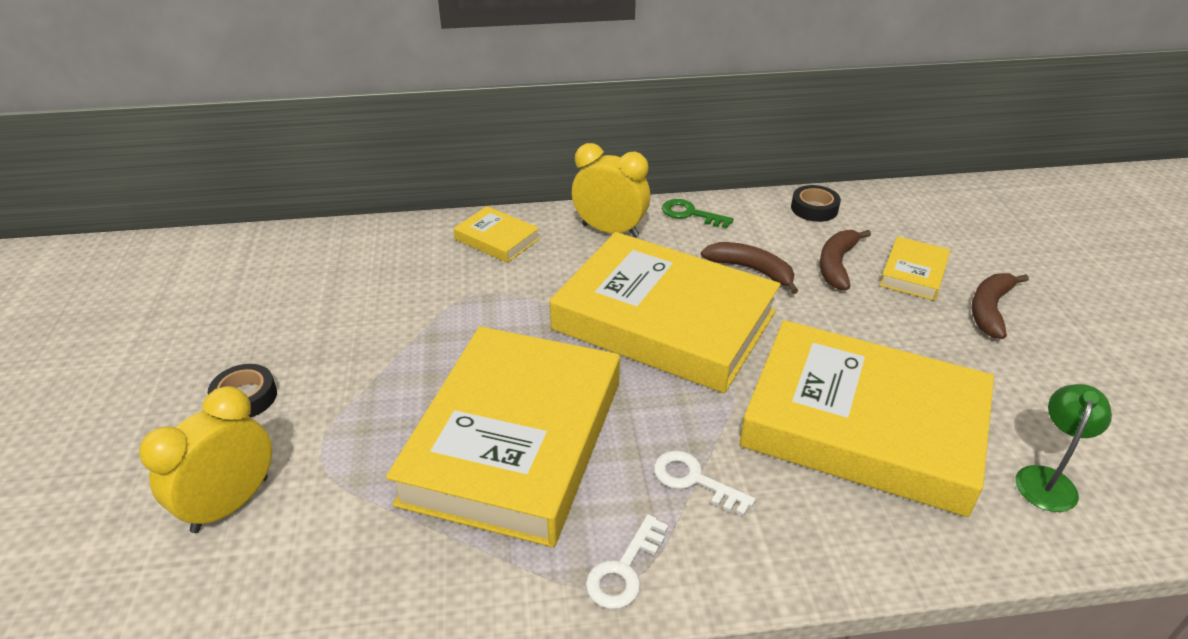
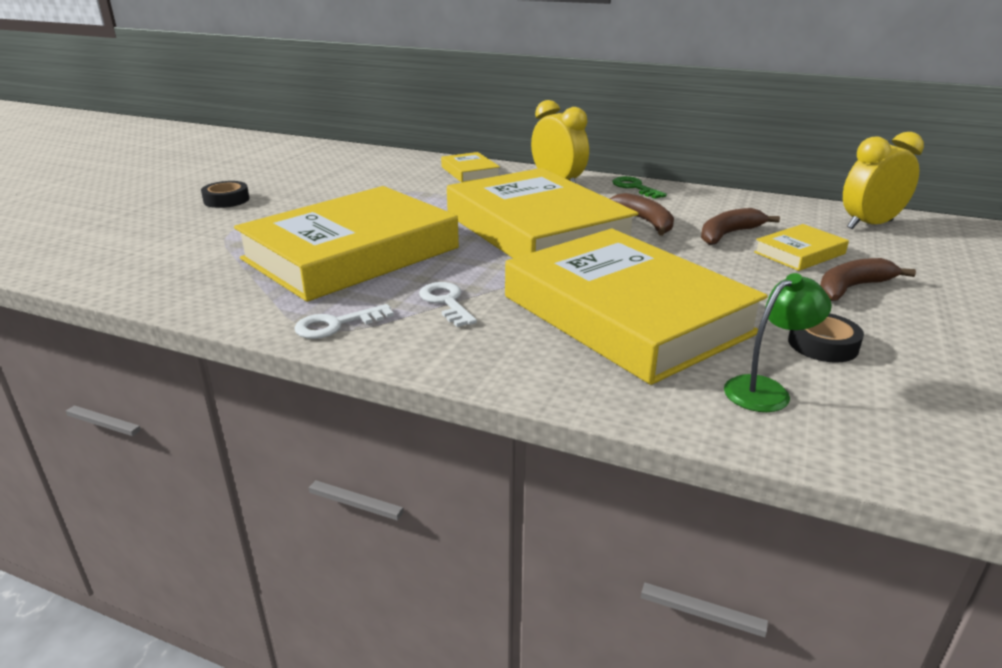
camera: 30 degrees right, 10 degrees down
yellow clock [139,386,272,533] -> yellow clock moved to [843,132,924,229]
black tape [791,185,841,222] -> black tape moved to [788,313,864,363]

